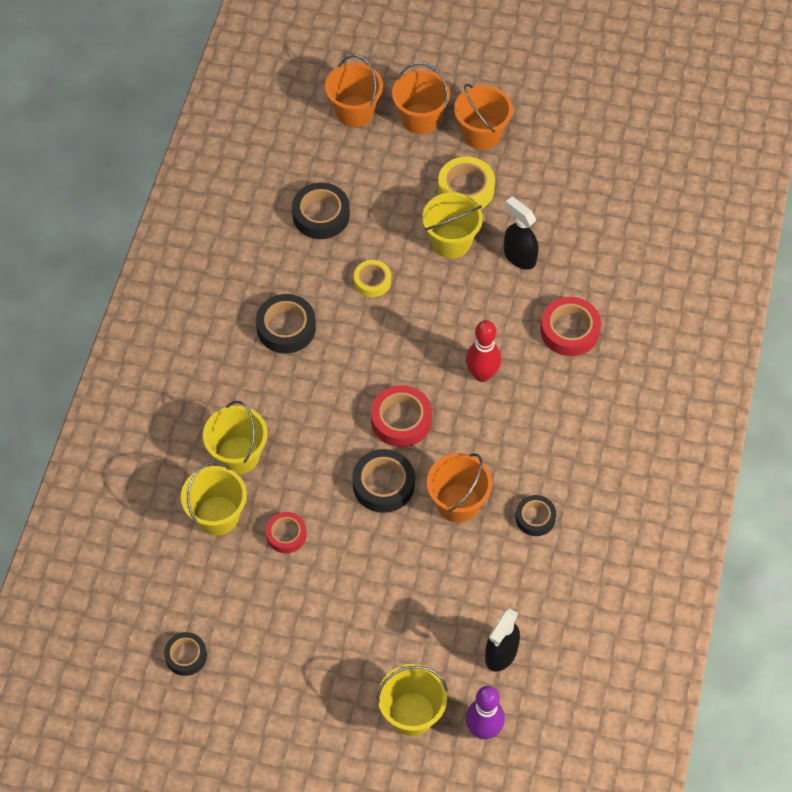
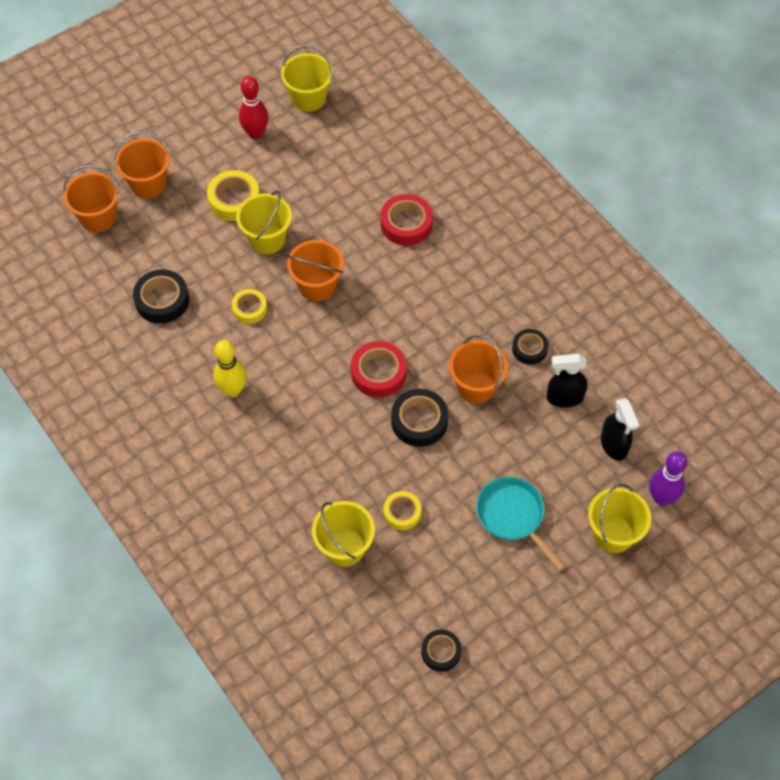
camera: 50 degrees left, 0 degrees up
yellow bucket [203,401,267,474] -> yellow bucket moved to [281,45,333,112]
black tape [256,294,316,353] -> yellow bowling pin [213,340,247,397]
red tape [266,512,307,553] -> yellow tape [384,491,422,530]
orange bucket [454,84,513,150] -> orange bucket moved to [287,240,344,302]
red bowling pin [466,320,501,382] -> red bowling pin moved to [239,76,269,139]
black spray bottle [504,197,538,270] -> black spray bottle moved to [547,354,588,407]
none -> turquoise pan [476,477,566,571]

